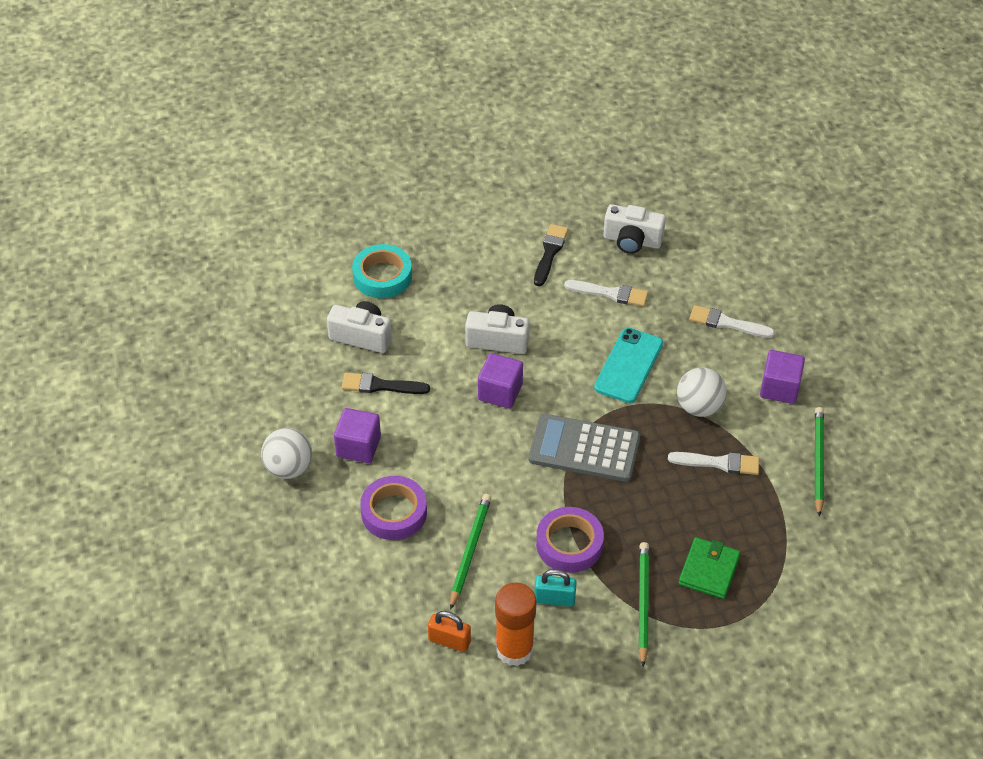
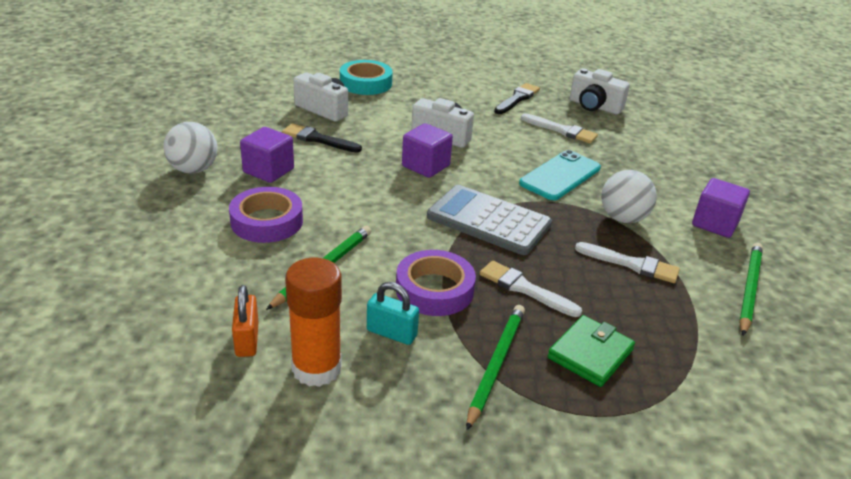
camera: 15 degrees right, 15 degrees down
orange padlock [428,611,471,652] -> orange padlock turned 45 degrees clockwise [232,285,258,357]
white brush [689,305,775,338] -> white brush moved to [480,261,582,317]

